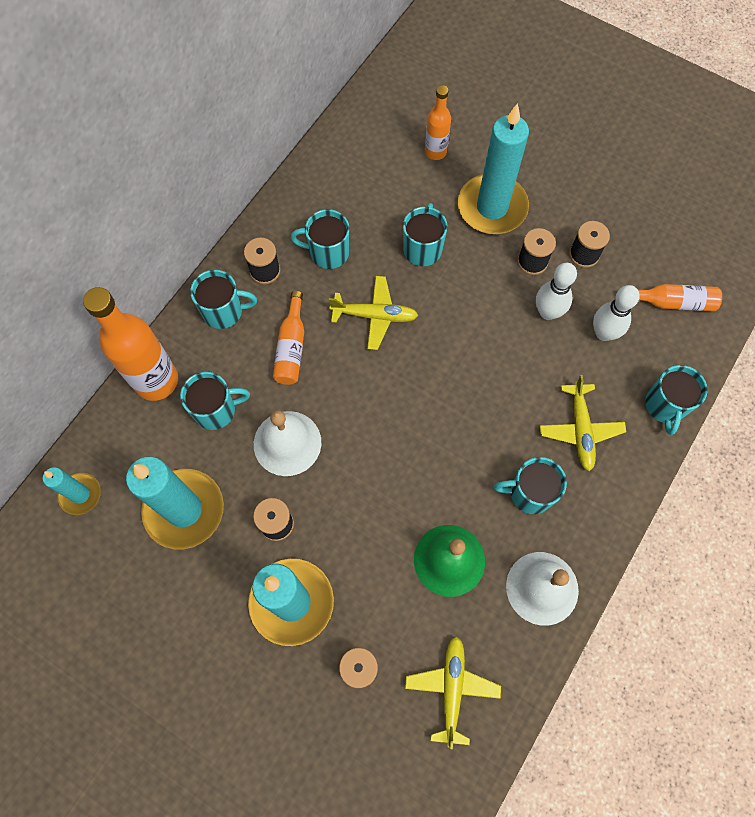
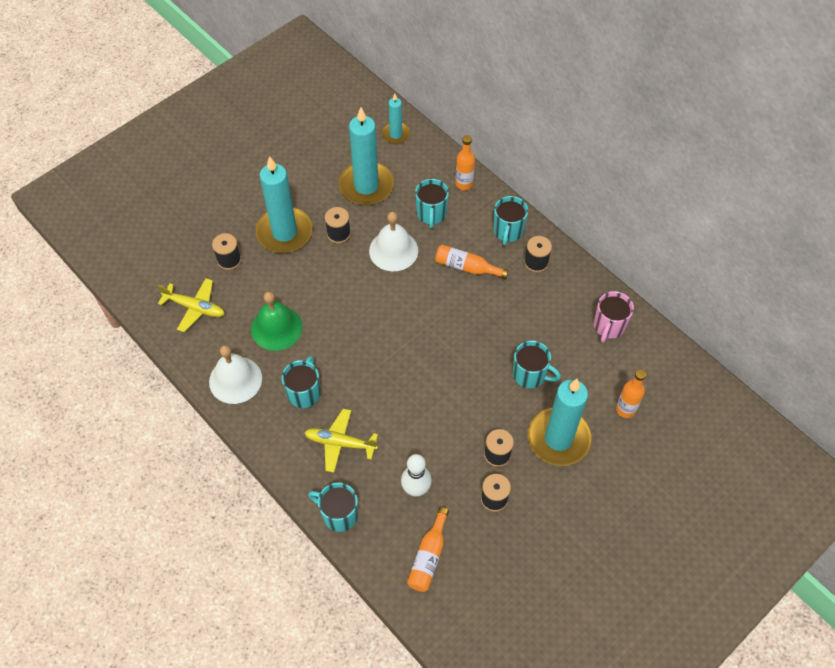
camera: 105 degrees right, 10 degrees down
orange bottle [83,287,178,401] -> orange bottle [455,135,475,190], size x0.55
turquoise mug [291,209,349,269] -> none
yellow plane [329,276,419,350] -> none
white bowling pin [536,263,577,320] -> none
none -> pink mug [594,291,634,342]

